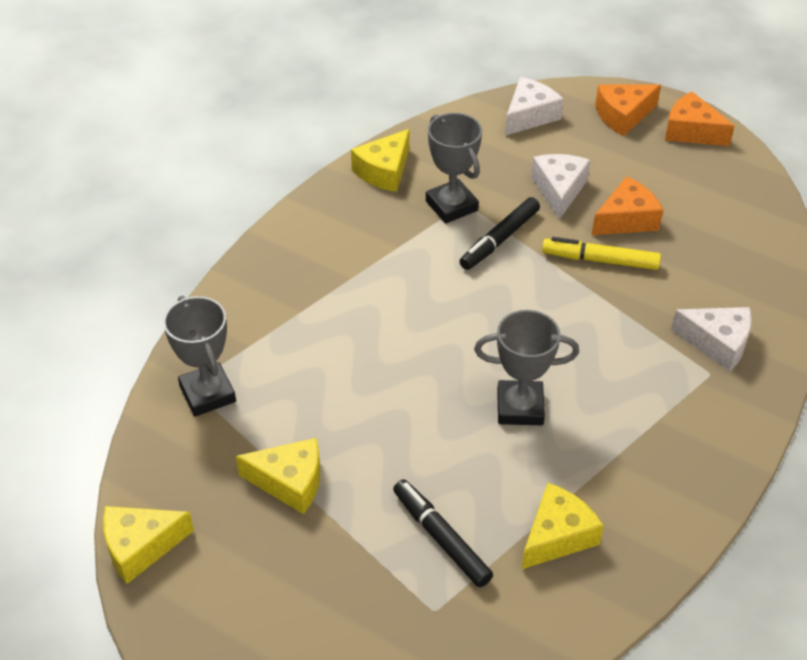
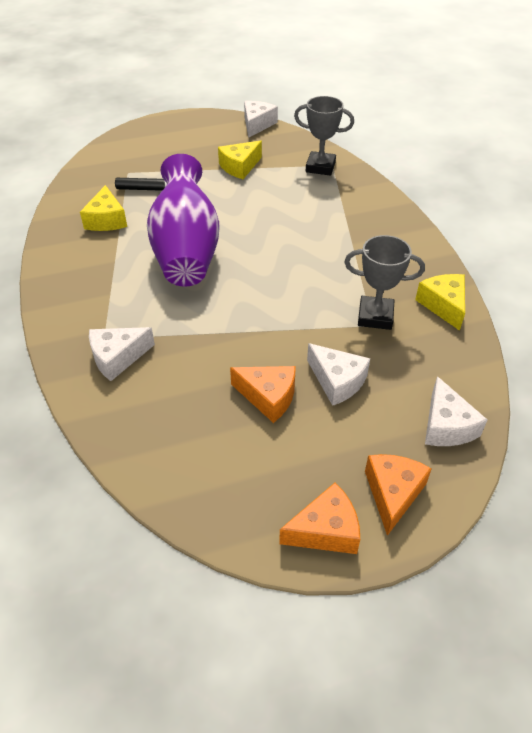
camera: 130 degrees right, 0 degrees up
yellow cheese [103,506,194,584] -> white cheese [244,101,278,138]
black marker [460,197,540,270] -> none
grey trophy [474,310,579,425] -> purple vase [147,154,220,287]
yellow marker [542,237,661,270] -> none
orange cheese [592,176,663,235] -> orange cheese turned 75 degrees counterclockwise [230,366,296,423]

